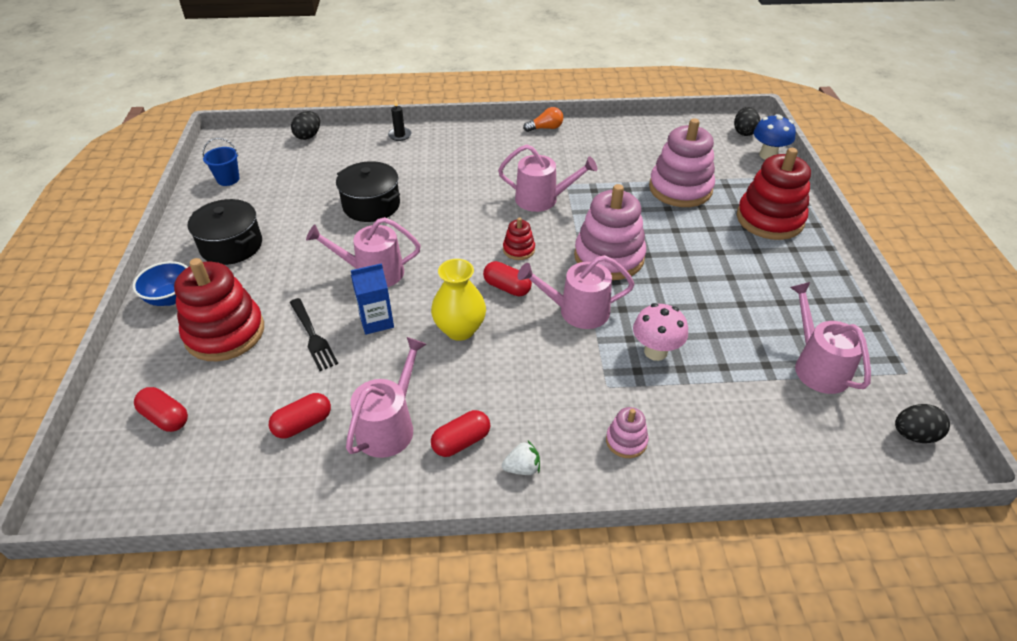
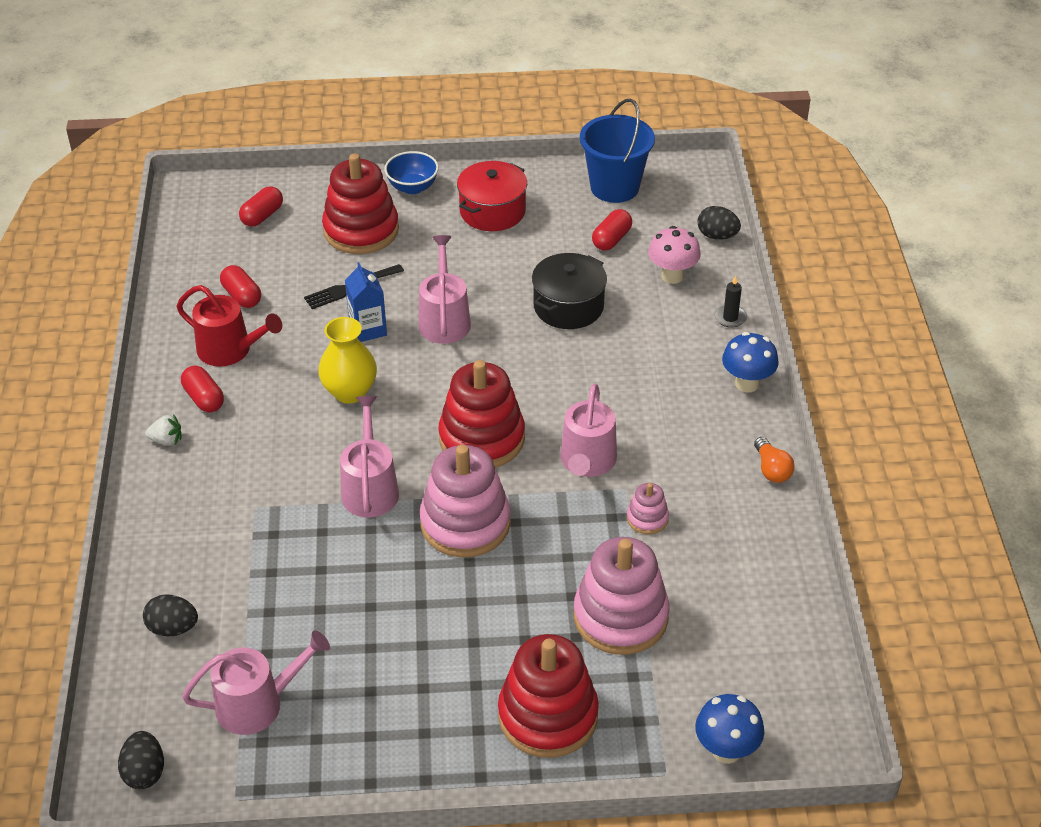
camera: 90 degrees right, 0 degrees up
black pot [188,199,262,265] -> red pot [457,161,527,231]
blue bucket [202,138,239,186] -> blue bucket [580,99,655,203], size x1.90
pink watering can [346,337,426,458] -> red watering can [177,285,282,367]
red capsule [483,261,532,296] -> red capsule moved to [592,209,632,251]
white strawberry [502,441,540,475] -> white strawberry turned 75 degrees counterclockwise [145,414,181,446]
red stacking toy [503,217,535,260] -> red stacking toy [438,360,525,468], size x2.15
pink stacking toy [606,407,649,458] -> pink stacking toy moved to [627,483,669,534]
pink mushroom [633,303,688,361] -> pink mushroom moved to [648,226,701,284]
black egg [734,107,760,136] -> black egg moved to [143,594,198,637]
none -> blue mushroom [722,332,779,392]

